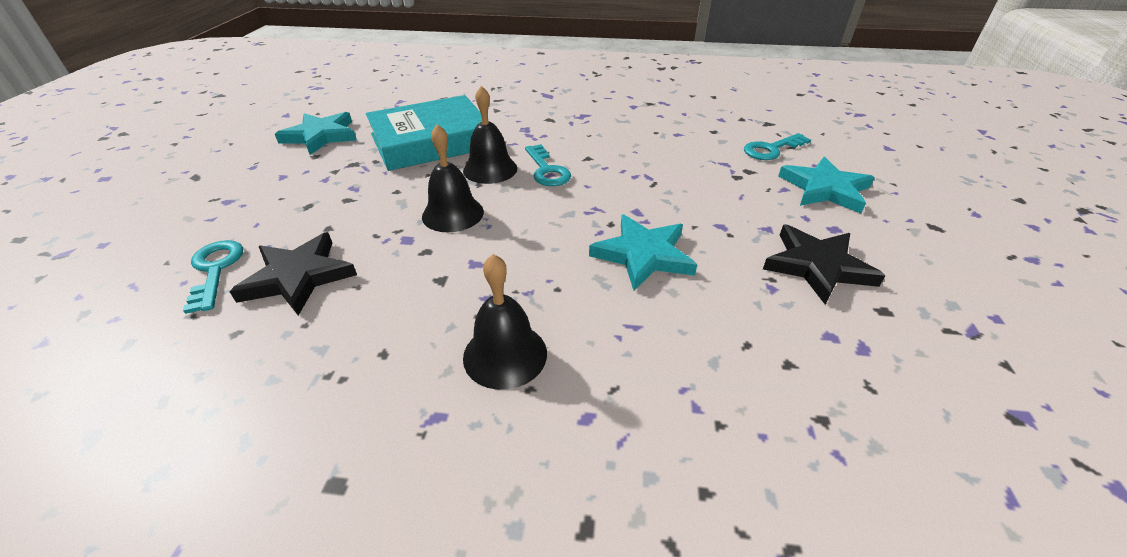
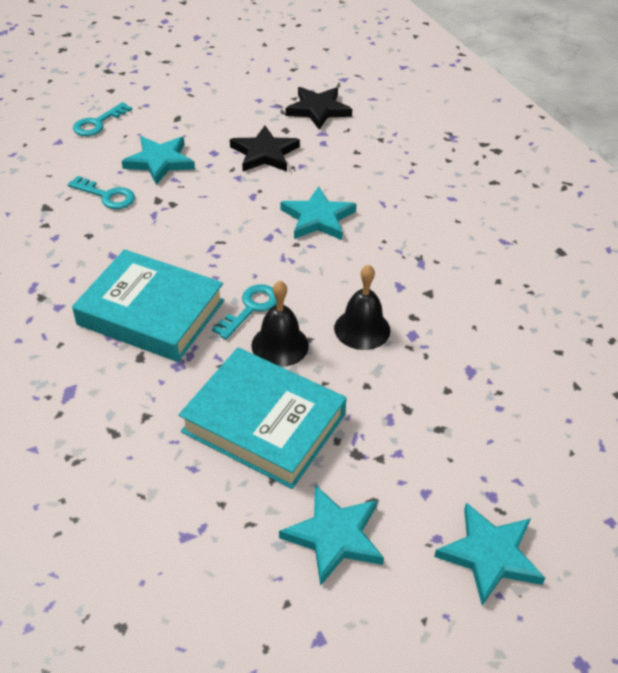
camera: 125 degrees left, 5 degrees up
turquoise key [183,240,243,314] -> turquoise key moved to [73,102,132,136]
black star [229,232,357,315] -> black star moved to [285,87,352,130]
black bell [463,254,547,390] -> none
none -> turquoise book [72,249,224,362]
none -> turquoise star [434,502,545,606]

